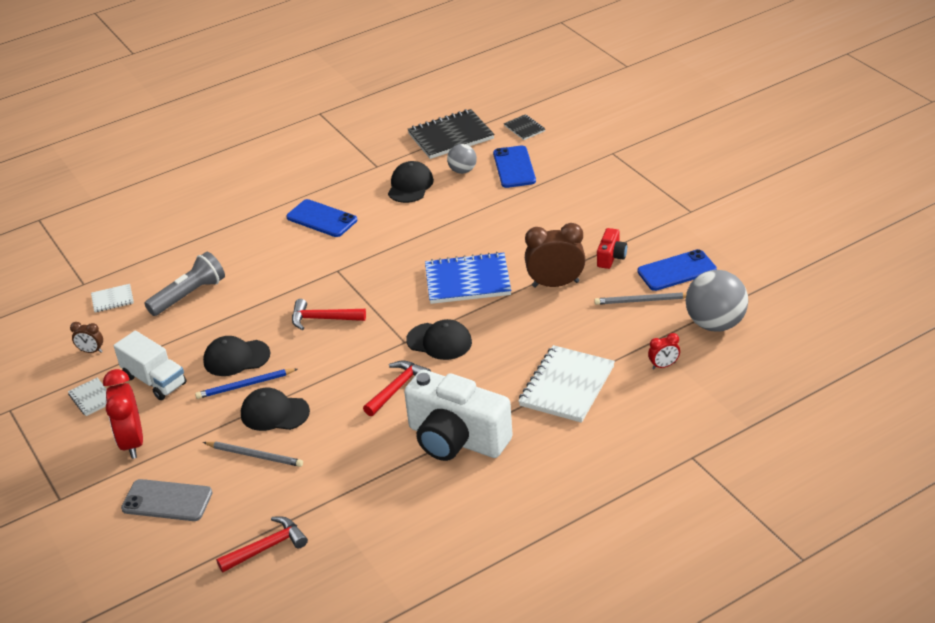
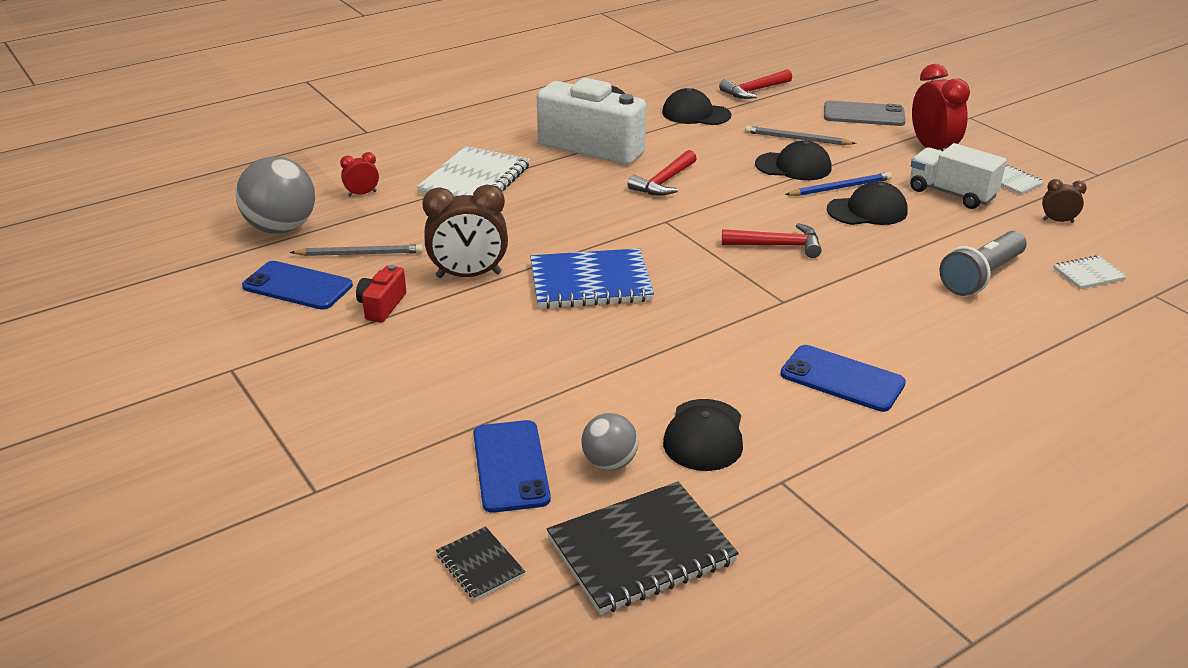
camera: 175 degrees right, 5 degrees down
black cap [406,319,472,360] -> black cap moved to [662,88,731,125]
blue phone [638,249,717,291] -> blue phone turned 45 degrees clockwise [242,261,353,310]

